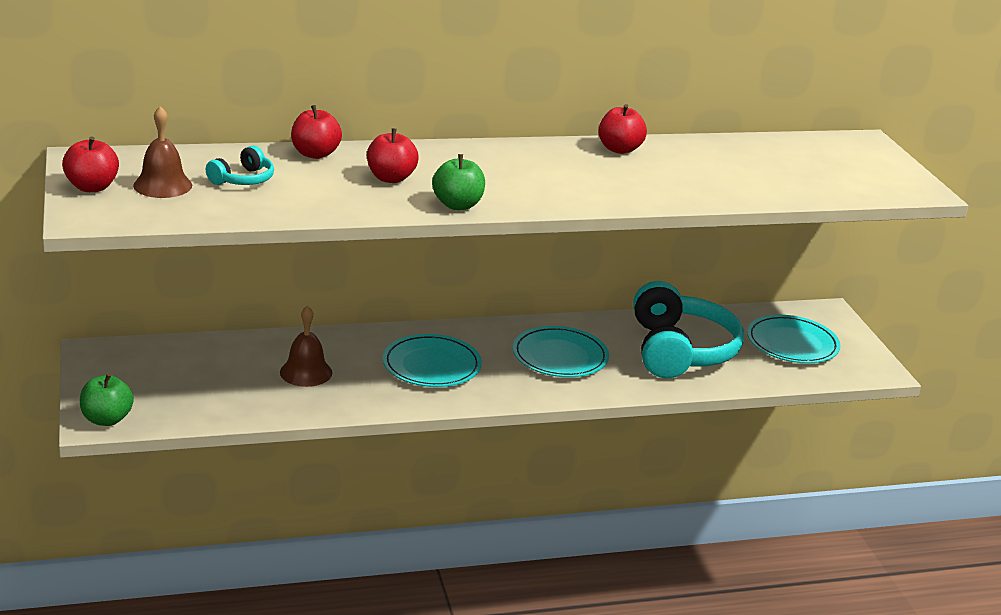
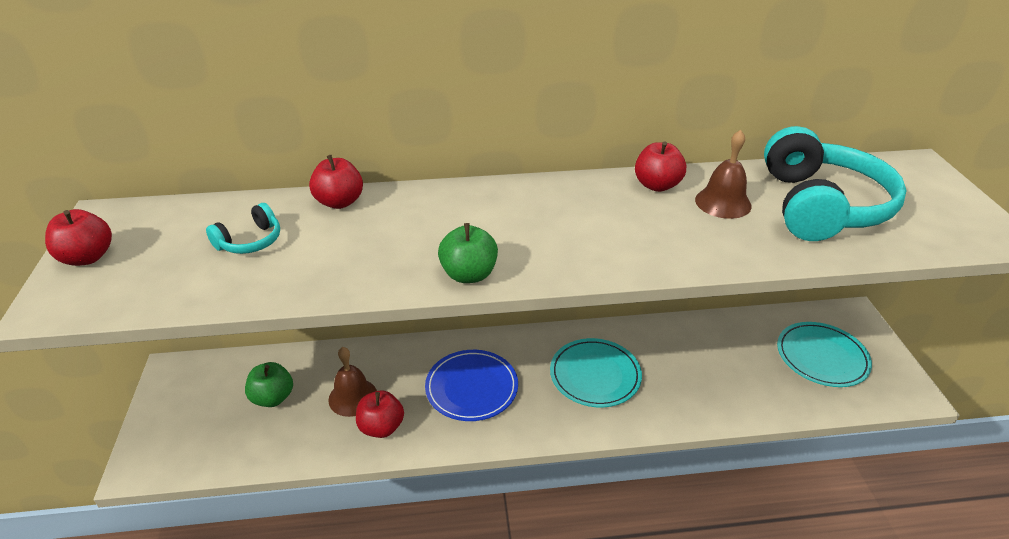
camera: 10 degrees right, 10 degrees up
green apple [80,373,134,426] -> green apple moved to [245,362,293,407]
brown bell [133,106,192,198] -> brown bell moved to [695,130,752,219]
red apple [367,128,419,183] -> red apple moved to [356,390,404,438]
turquoise plate [383,334,482,387] -> blue plate [425,350,518,421]
turquoise headphones [633,281,744,378] -> turquoise headphones moved to [764,126,907,241]

